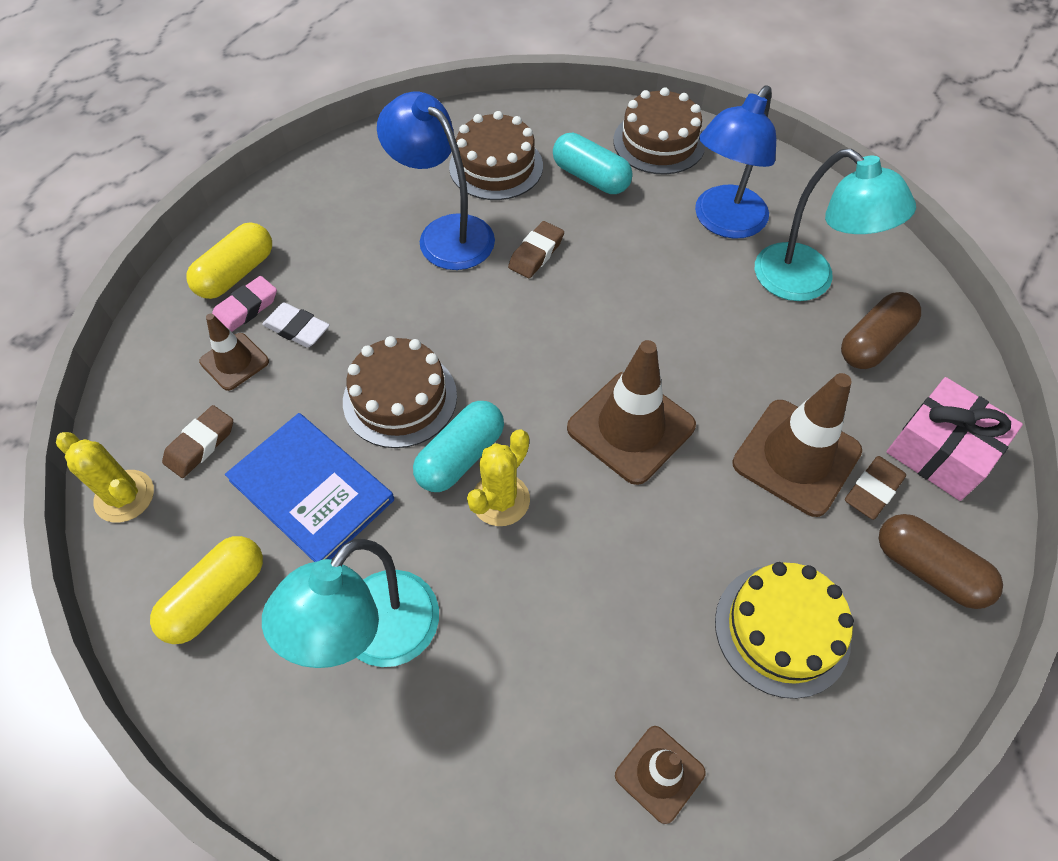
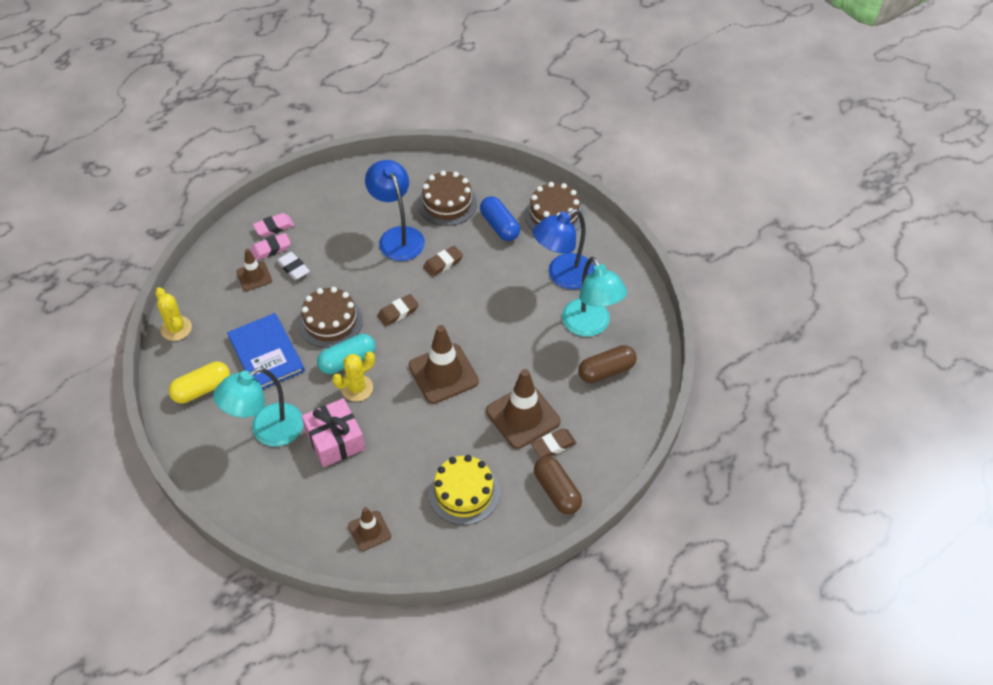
camera: 20 degrees right, 5 degrees down
brown eraser [162,405,233,478] -> brown eraser moved to [377,294,419,326]
yellow capsule [187,223,272,299] -> pink eraser [253,213,294,237]
turquoise capsule [553,133,633,194] -> blue capsule [480,196,520,241]
pink gift [886,377,1023,501] -> pink gift moved to [302,398,365,467]

